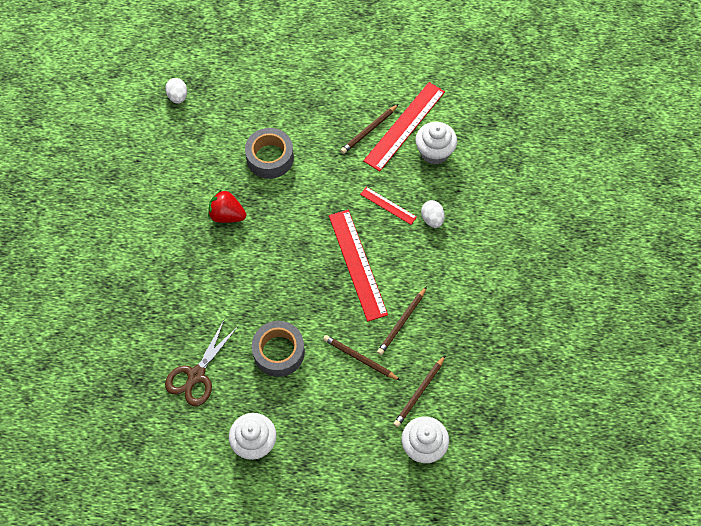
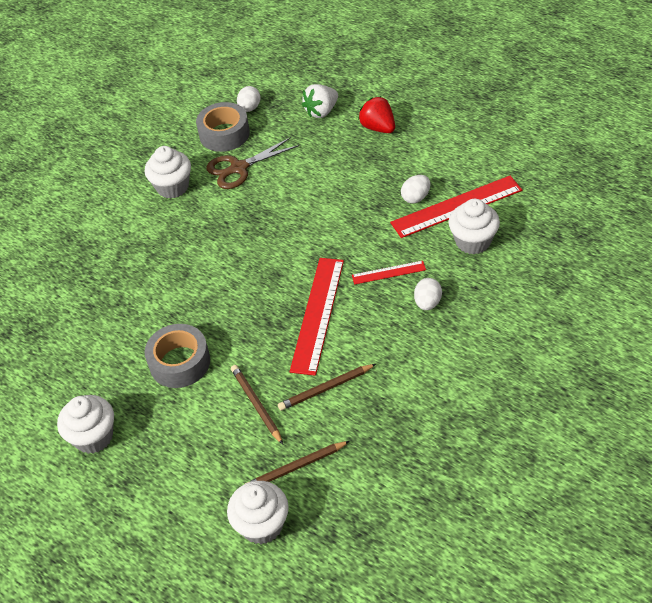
camera: 35 degrees right, 15 degrees down
brown scissors [165,320,237,406] -> brown scissors moved to [206,137,299,189]
red strawberry [208,189,246,223] -> red strawberry moved to [358,96,395,133]
grey tape [245,128,294,179] -> grey tape moved to [196,102,250,152]
brown pencil [340,104,399,154] -> white egg [401,175,430,204]
red ruler [360,187,417,225] -> red ruler turned 75 degrees counterclockwise [352,261,426,285]
none -> white cupcake [145,146,191,199]
none -> white strawberry [302,84,338,118]

